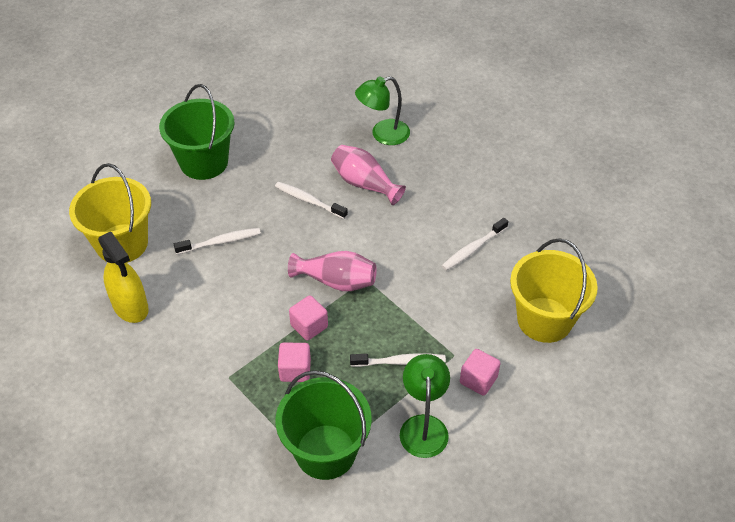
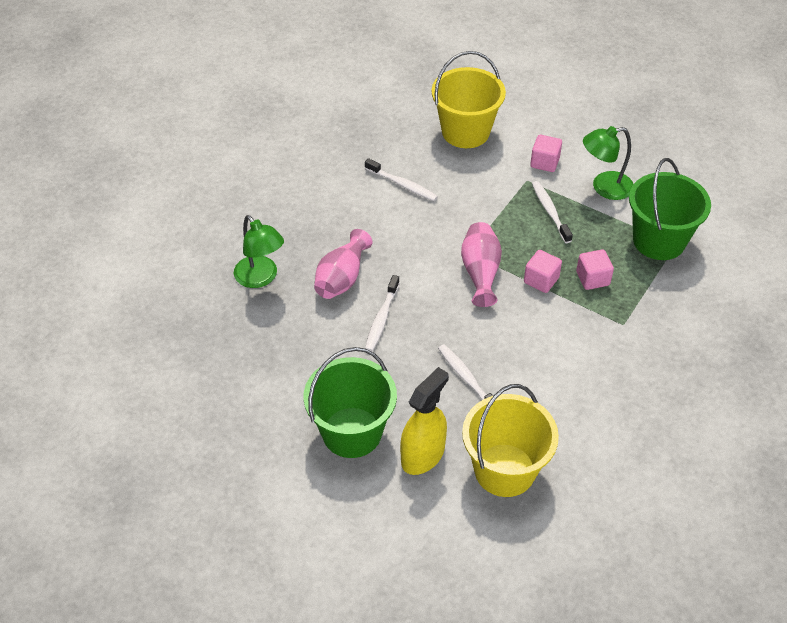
camera: 105 degrees left, 0 degrees up
yellow spray bottle [98,232,149,323] -> yellow spray bottle moved to [400,367,449,475]

